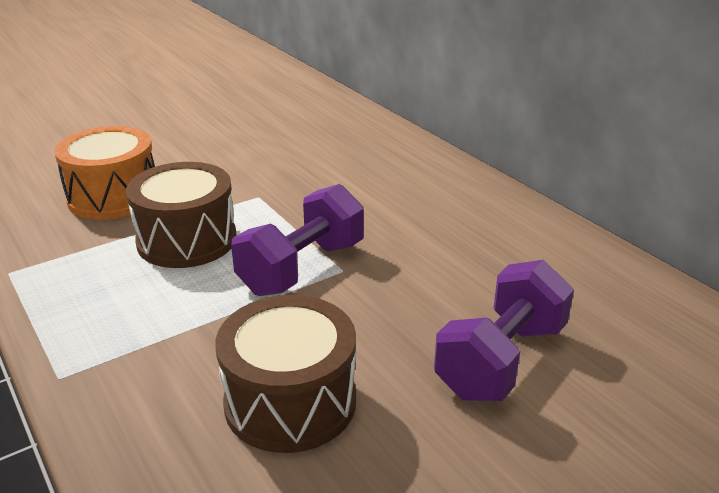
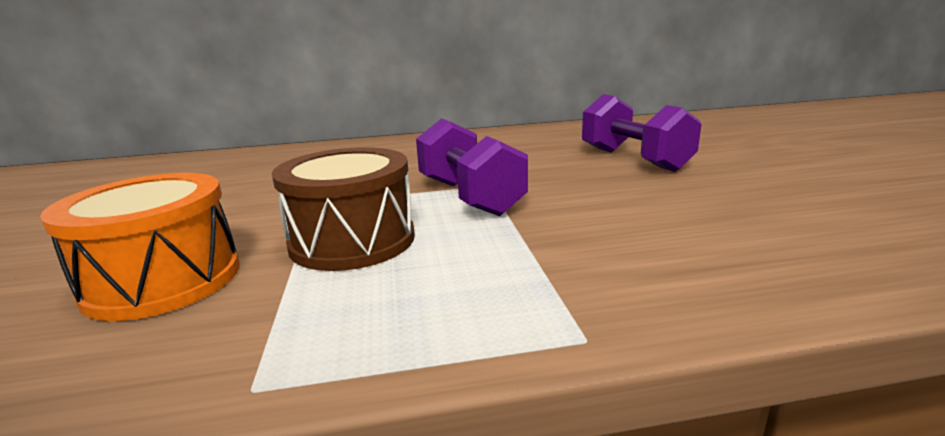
camera: 65 degrees left, 10 degrees down
brown drum [215,295,356,453] -> none

